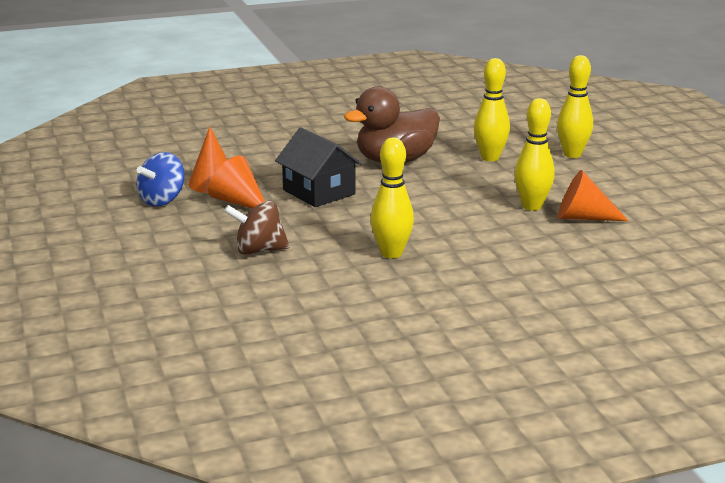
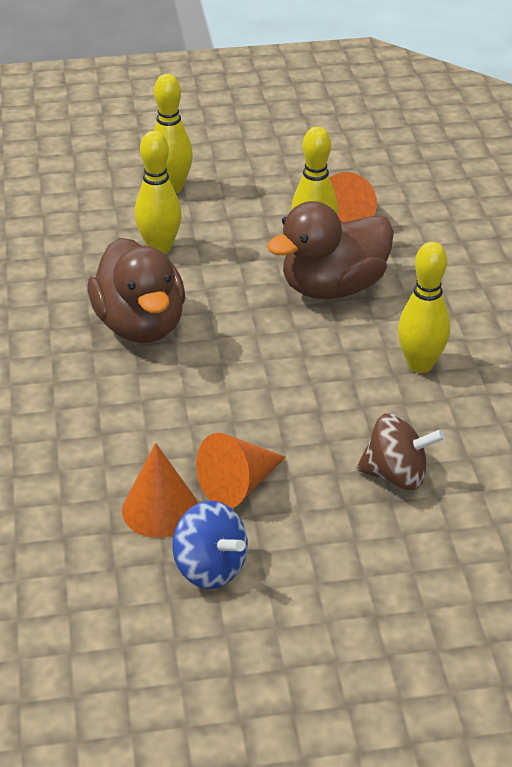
camera: 80 degrees left, 15 degrees up
brown spinning top [224,201,290,255] -> brown spinning top turned 90 degrees counterclockwise [357,413,445,490]
black house [275,127,362,207] -> none
none -> brown duck [267,201,394,299]

